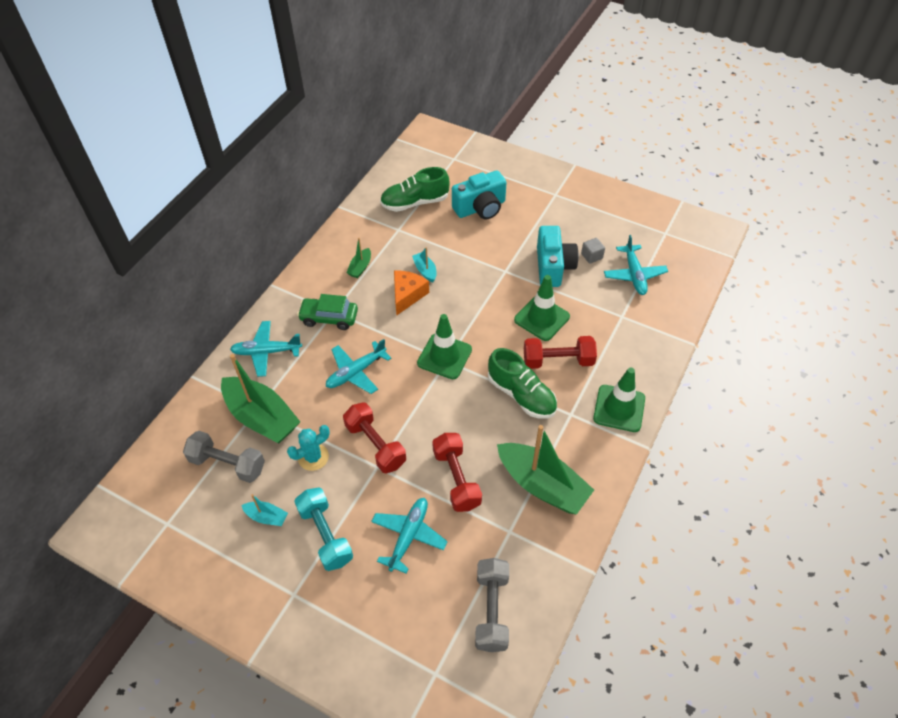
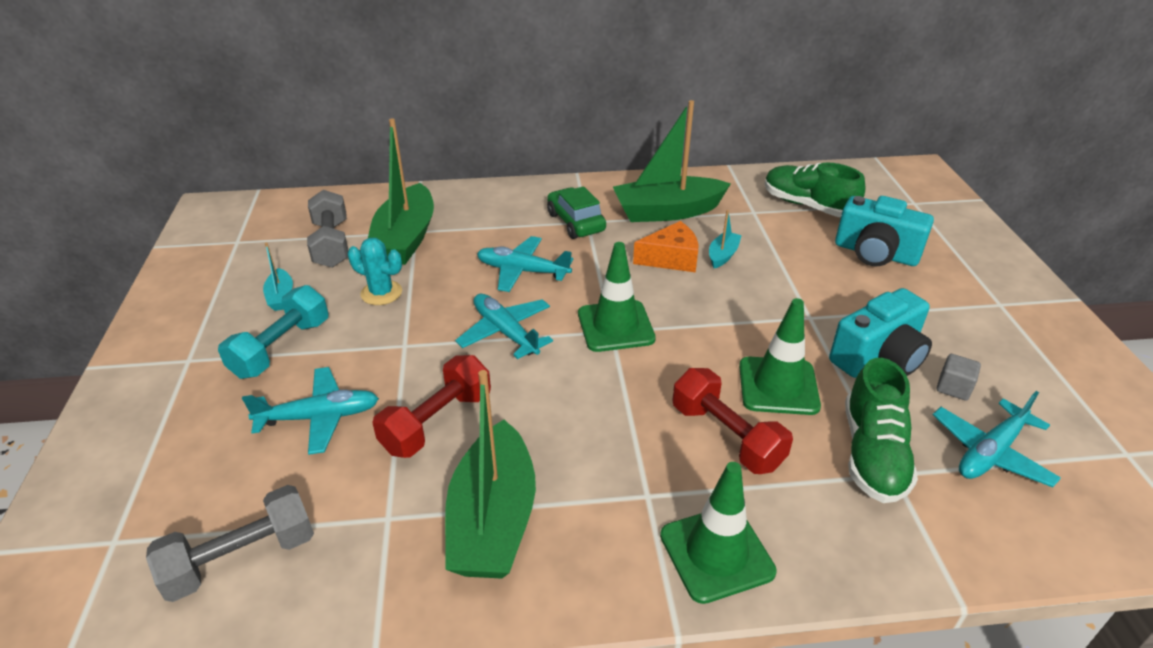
camera: 55 degrees right, 15 degrees down
turquoise plane [230,321,302,377] -> turquoise plane moved to [455,294,553,359]
red dumbbell [343,402,406,474] -> none
green boat [347,238,371,278] -> green boat [613,100,731,222], size x2.22
green shoe [488,348,557,419] -> green shoe moved to [845,358,918,503]

